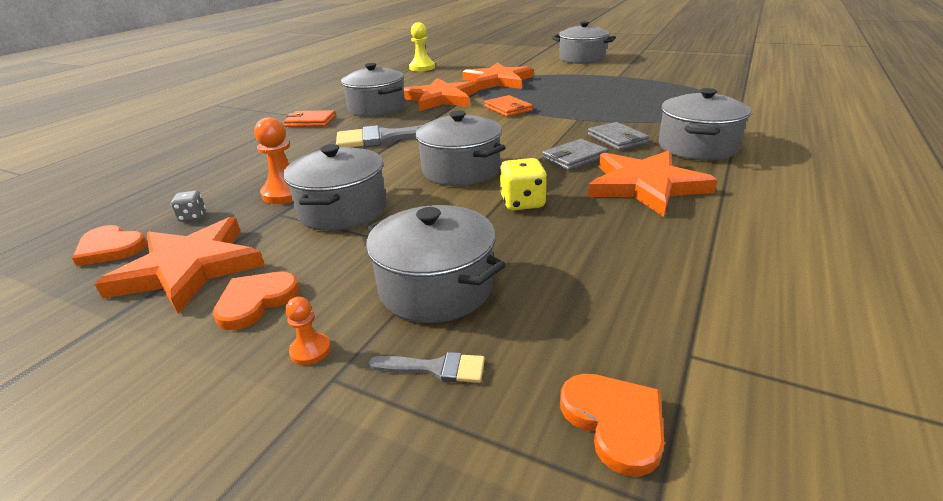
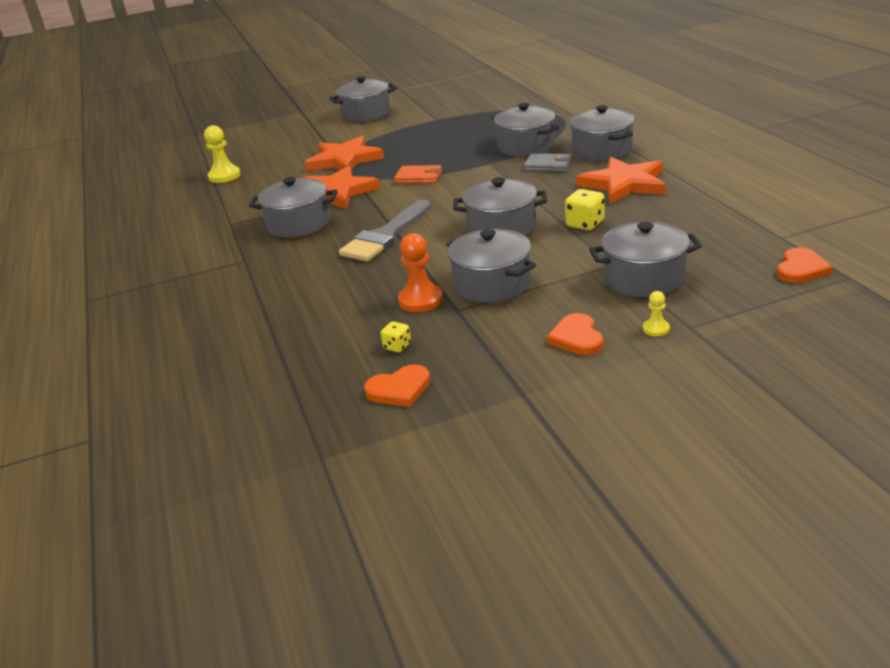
camera: 45 degrees left, 0 degrees up
orange star [95,217,265,314] -> none
grey dice [171,191,206,222] -> yellow dice [381,321,411,353]
orange wallet [284,110,336,127] -> none
orange pawn [285,297,331,365] -> yellow pawn [643,291,670,336]
grey brush [369,352,485,383] -> none
grey wallet [542,139,608,170] -> none
orange heart [560,374,664,477] -> orange heart turned 105 degrees clockwise [777,247,833,283]
none -> grey pot [492,103,559,156]

